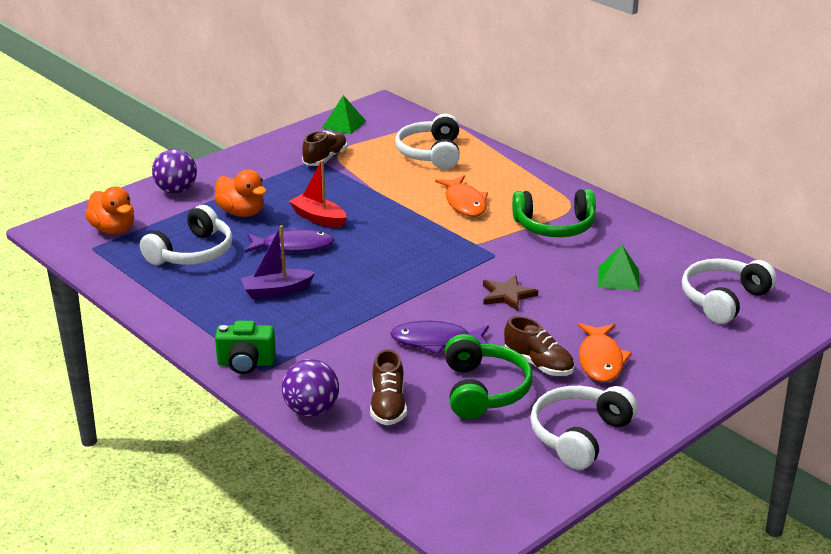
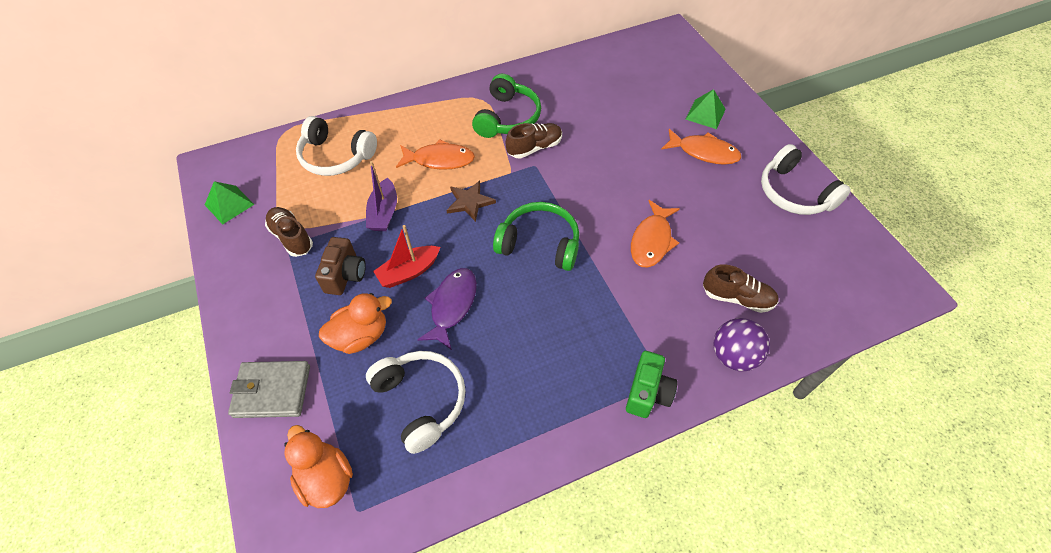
camera: 70 degrees left, 25 degrees up
orange duck [85,186,134,234] -> orange duck turned 105 degrees counterclockwise [284,425,353,508]
purple ball [152,149,197,193] -> grey wallet [228,361,310,418]
purple boat [241,225,315,299] -> purple boat moved to [366,161,397,231]
purple fish [390,321,489,355] -> orange fish [631,200,679,268]
green headphones [445,334,533,419] -> green headphones moved to [493,202,579,271]
brown star [483,275,538,311] -> brown star moved to [446,181,496,222]
brown shoe [504,316,574,376] -> brown shoe moved to [506,123,562,159]
green pyramid [598,245,640,291] -> green pyramid moved to [685,89,726,129]
white headphones [682,258,777,324] -> none
none -> brown camera [315,237,366,295]

